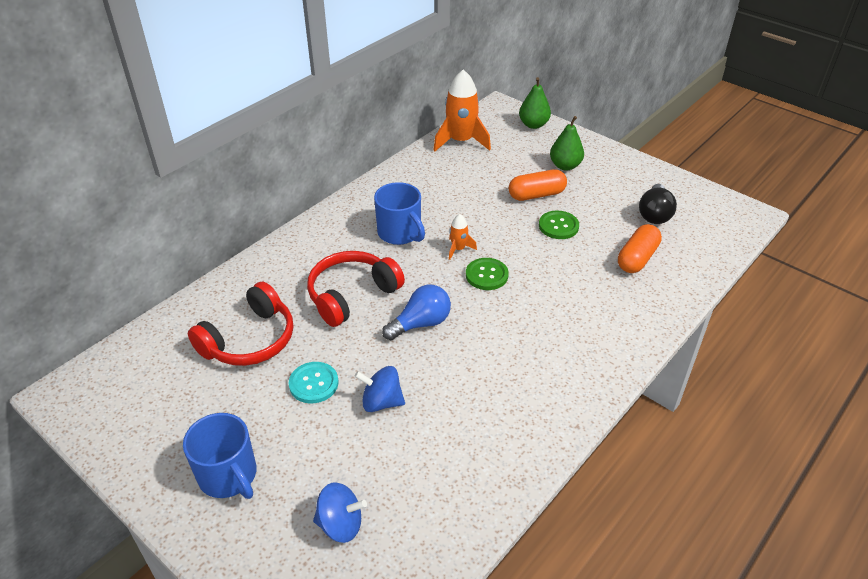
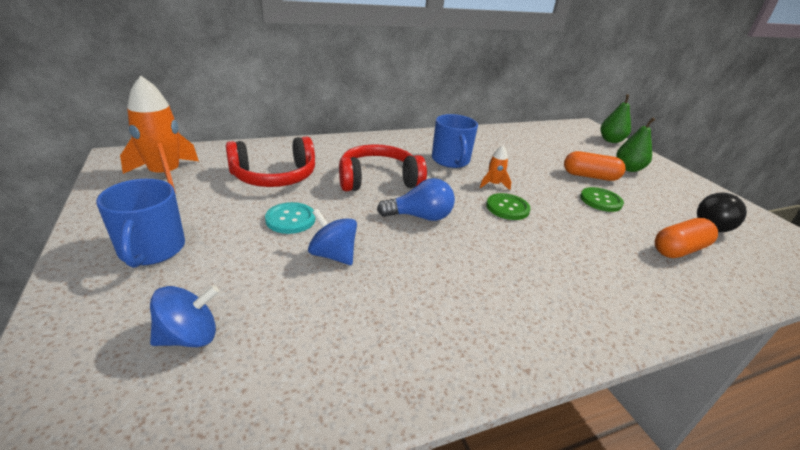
camera: 25 degrees right, 10 degrees down
blue spinning top [313,482,367,543] -> blue spinning top turned 60 degrees counterclockwise [150,285,219,347]
orange rocket [433,70,491,152] -> orange rocket moved to [120,76,199,193]

